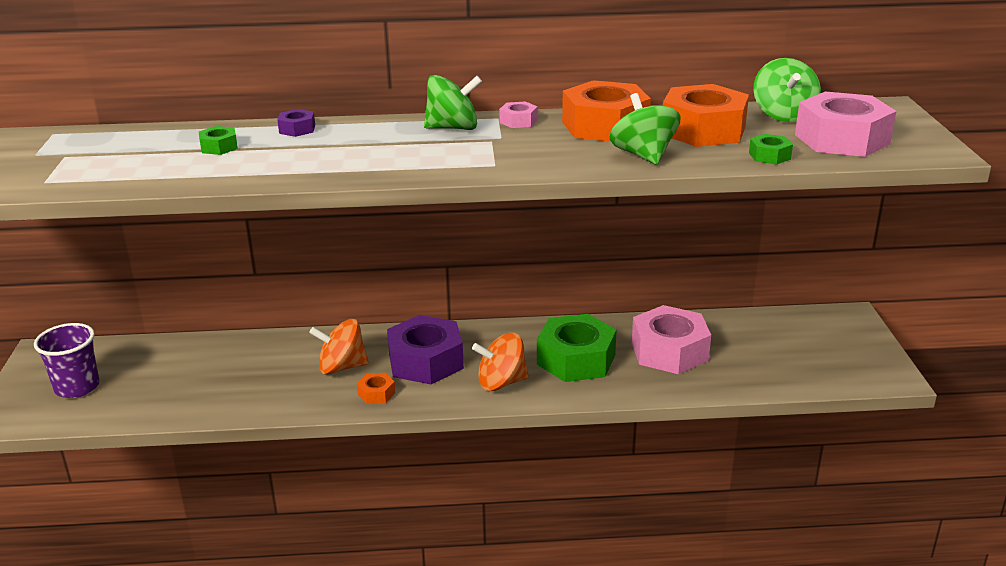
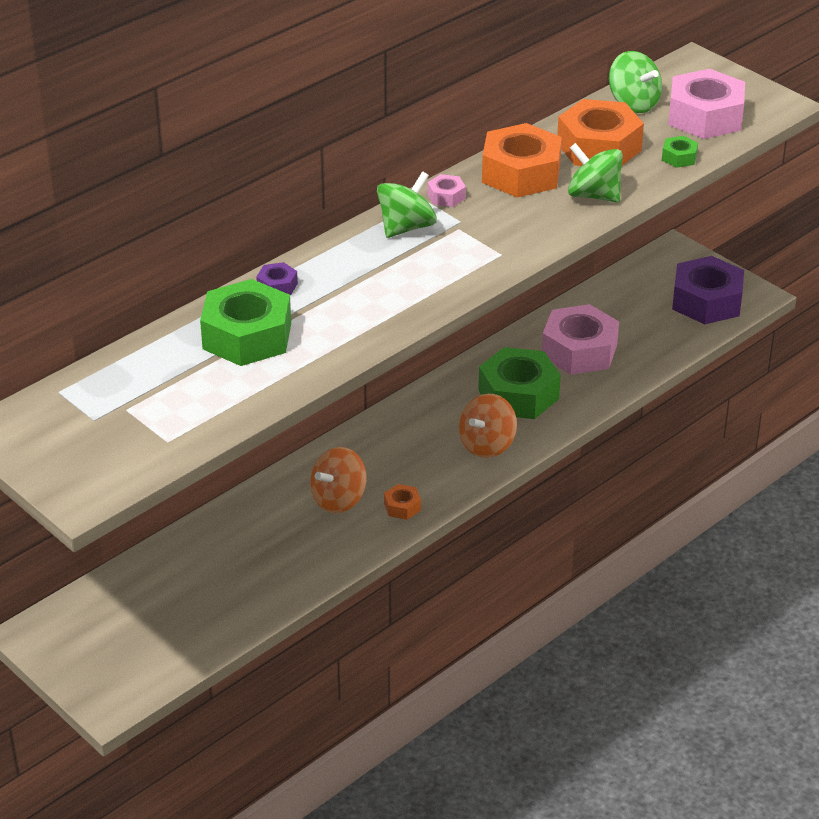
camera: 40 degrees left, 10 degrees up
purple cup [34,323,100,398] -> none
green nut [199,126,238,155] -> green nut [200,279,291,366], size x2.26
purple nut [387,315,464,384] -> purple nut moved to [672,256,744,324]

